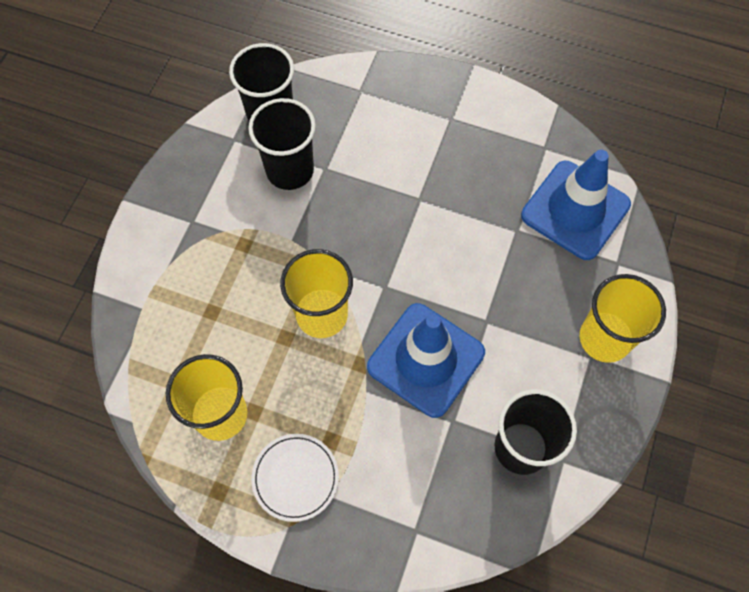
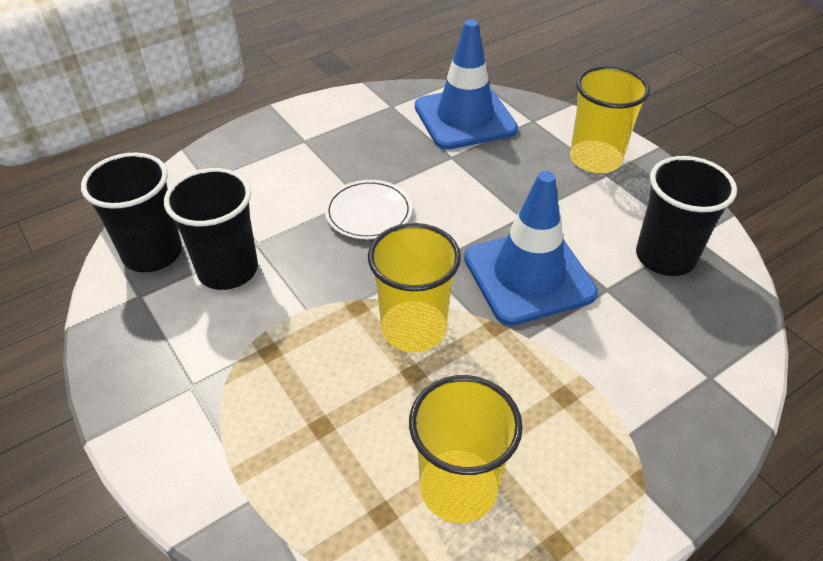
camera: 55 degrees left, 20 degrees down
white plate [251,434,339,522] -> white plate moved to [325,180,412,239]

